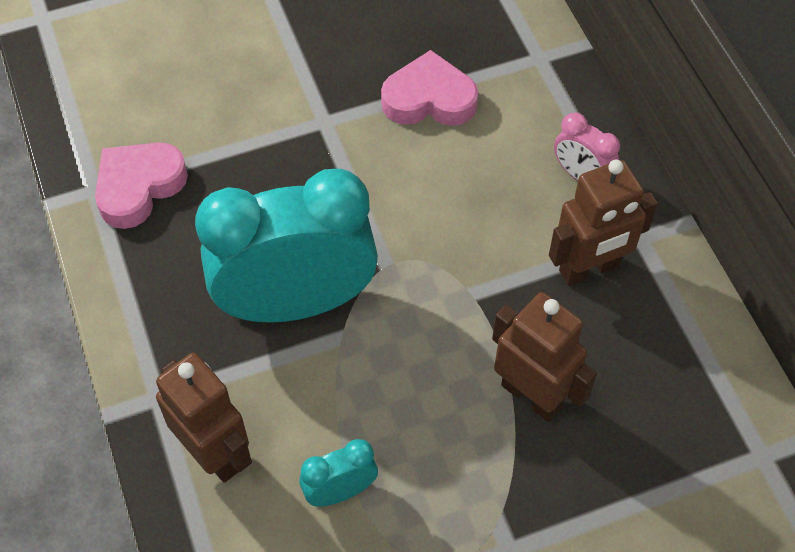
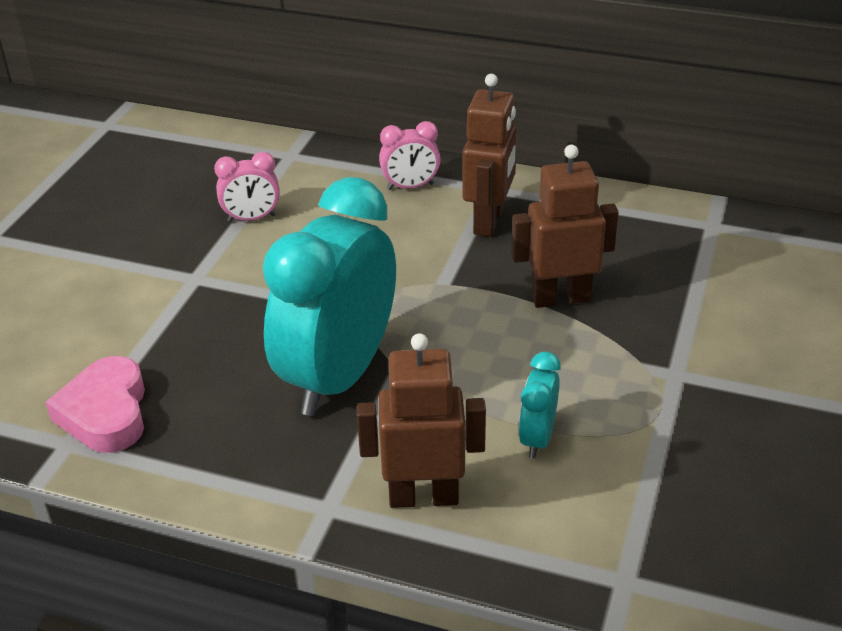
camera: 50 degrees left, 20 degrees down
pink heart [381,50,478,126] -> pink clock [214,152,280,222]

